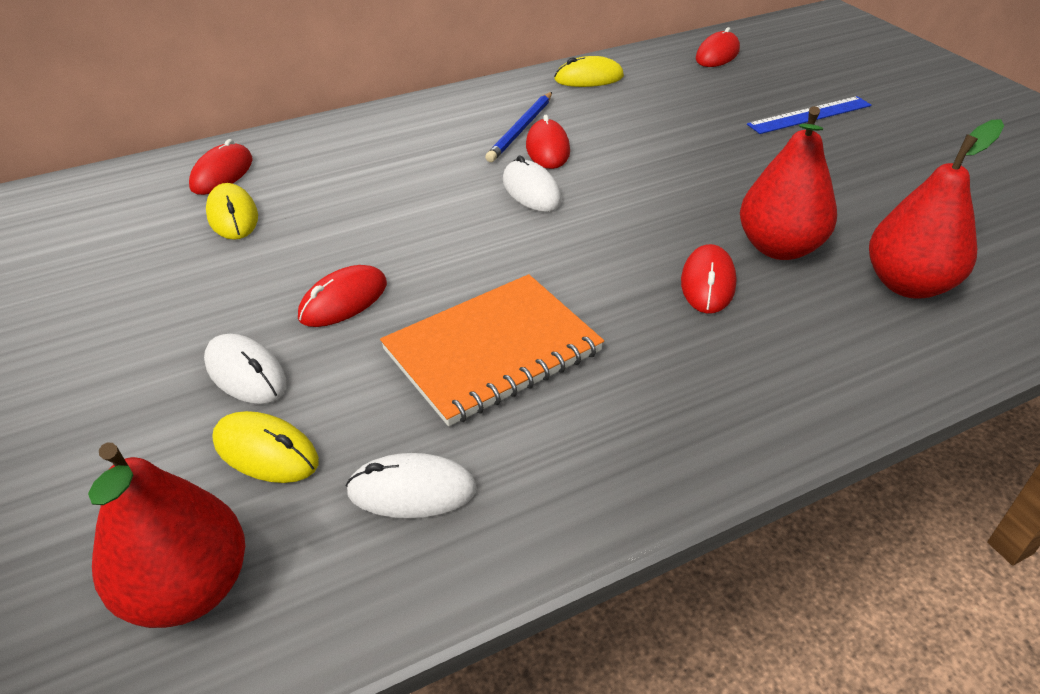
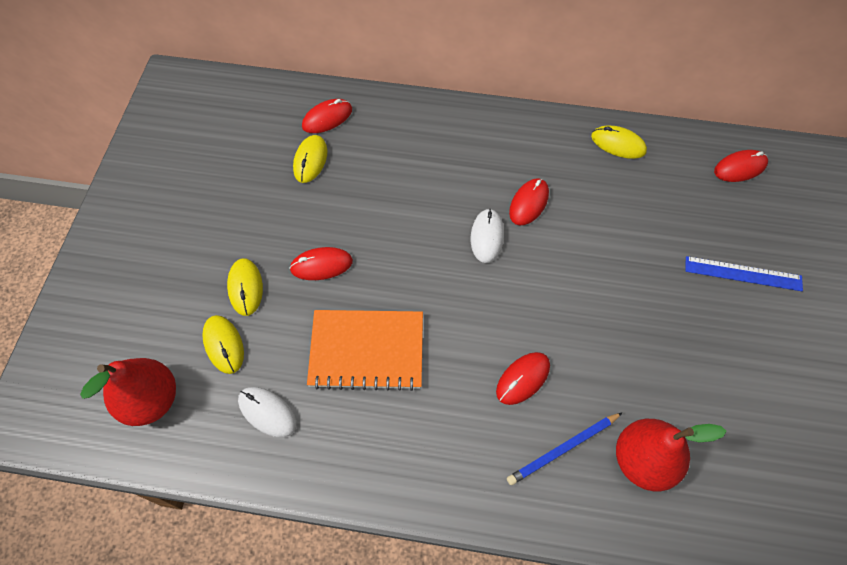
camera: 35 degrees right, 20 degrees up
white mouse [204,334,286,404] -> yellow mouse [227,258,263,316]
blue pencil [485,92,552,162] -> blue pencil moved to [507,412,623,485]
red pear [740,106,837,260] -> none

